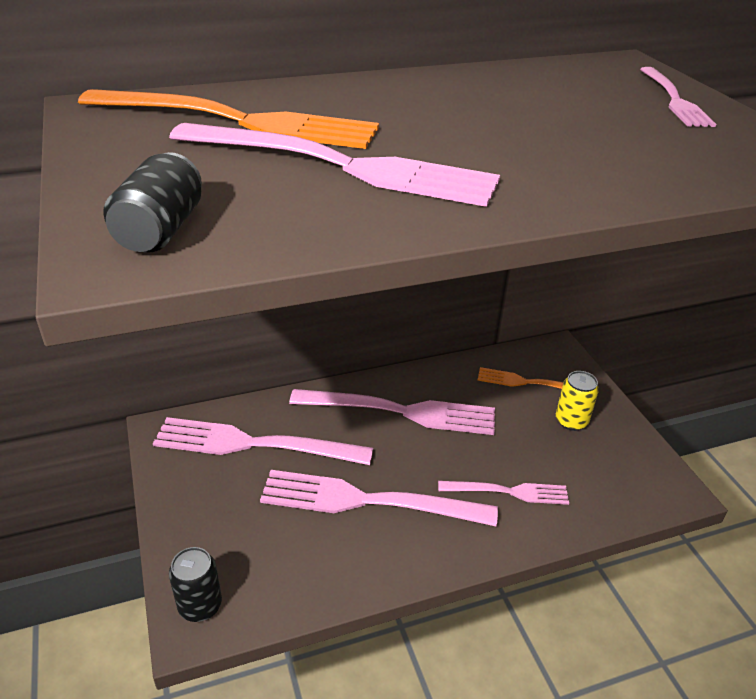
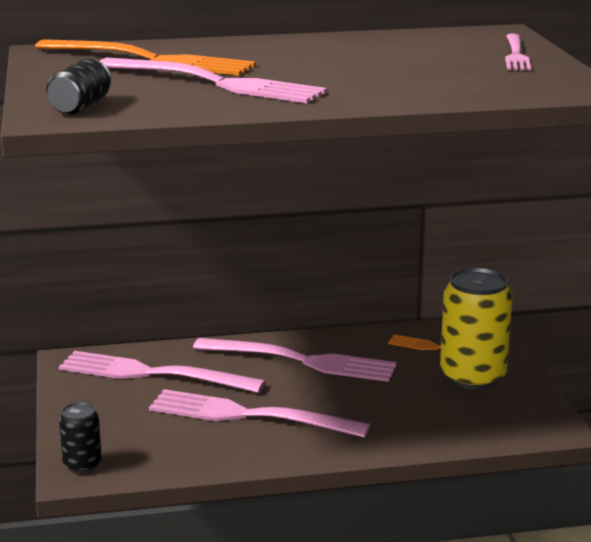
camera: 10 degrees right, 15 degrees down
pink fork [438,481,569,505] -> none
yellow can [556,371,599,431] -> yellow can [440,267,513,390], size x1.93

